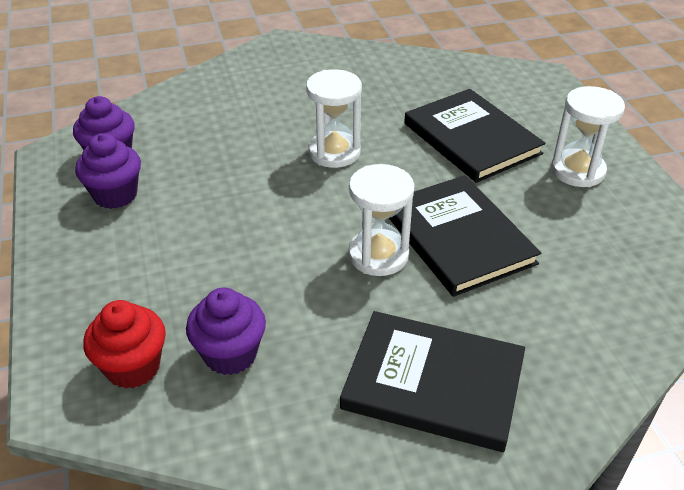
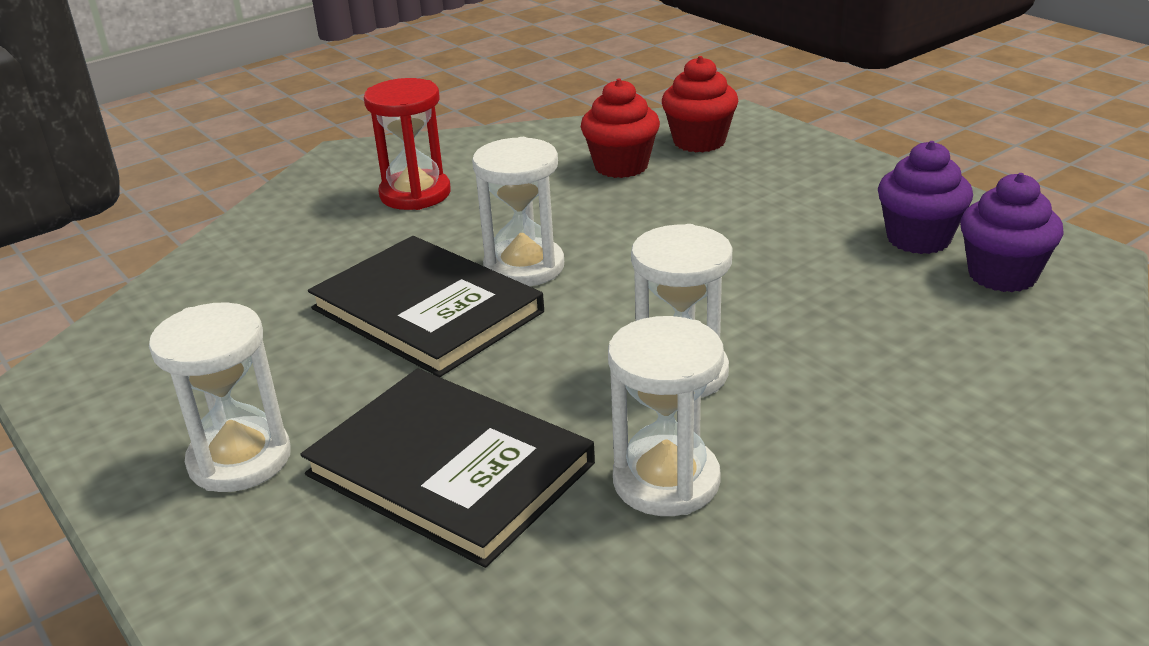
camera: 160 degrees right, 10 degrees down
purple cupcake [186,288,266,375] -> red cupcake [581,79,660,178]
black book [340,311,525,452] -> red hourglass [364,78,451,210]
none -> white hourglass [608,316,724,516]

